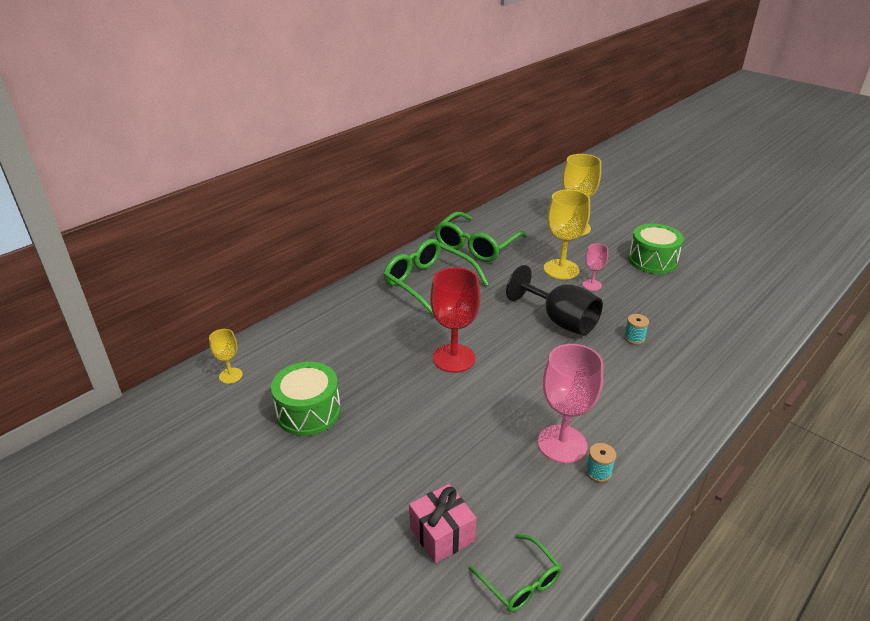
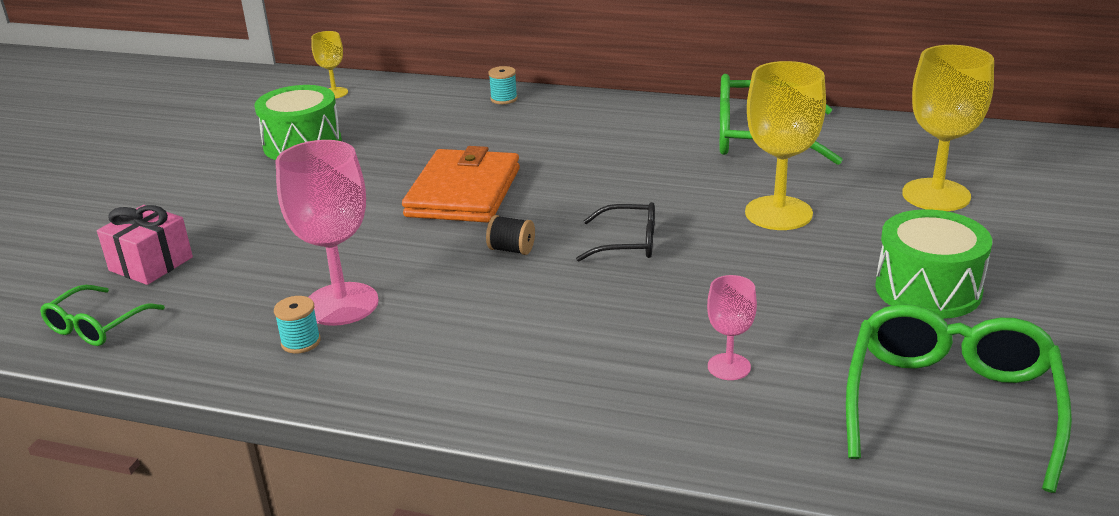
camera: 65 degrees right, 5 degrees down
green glasses [383,239,489,316] -> green glasses moved to [846,304,1072,493]
red goblet [430,267,480,373] -> orange wallet [402,146,520,223]
black goblet [506,265,603,336] -> black glasses [576,202,655,262]
pink goblet [582,244,608,291] -> pink goblet moved to [707,275,757,380]
turquoise spool [624,314,649,344] -> turquoise spool moved to [488,66,518,104]
none -> black spool [486,215,535,255]

